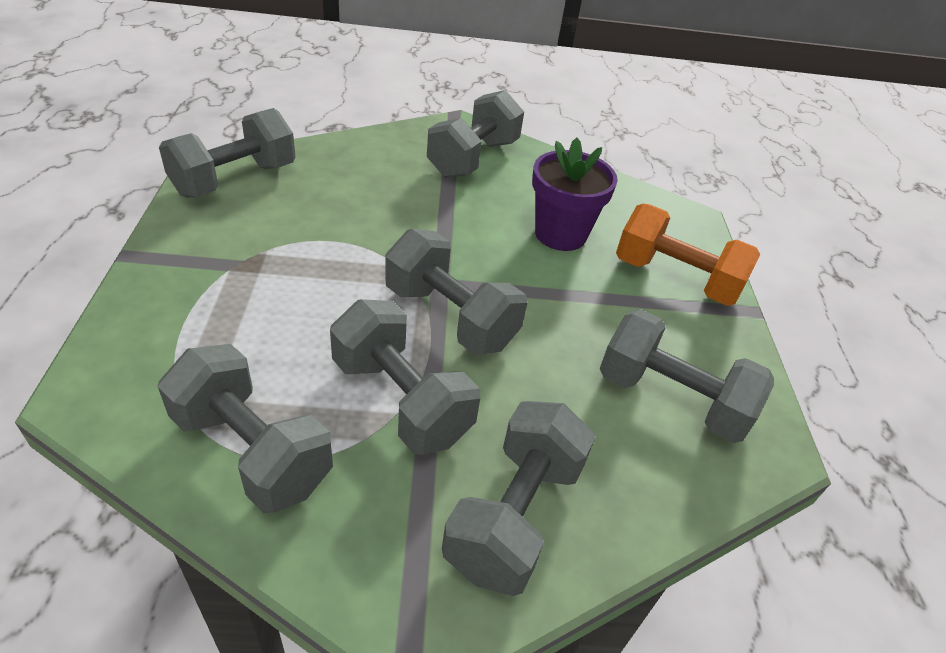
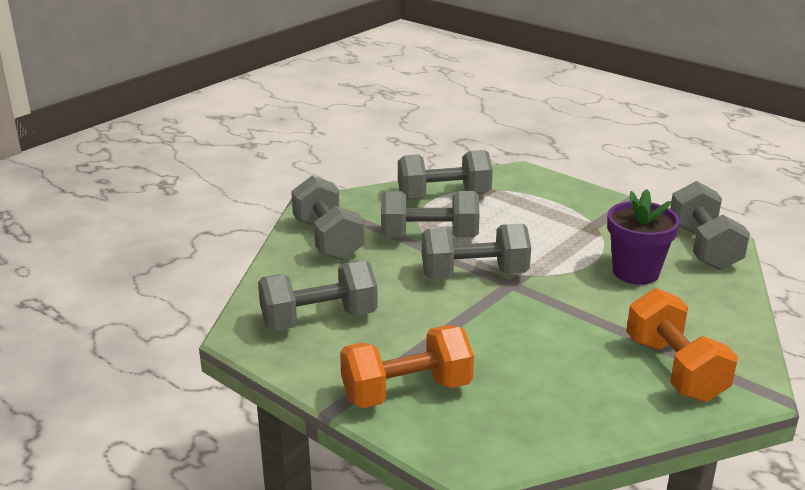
camera: 135 degrees right, 15 degrees down
grey dumbbell [427,90,524,178] -> orange dumbbell [626,288,738,402]
purple flower pot [532,138,618,251] -> purple flower pot moved to [607,189,680,285]

